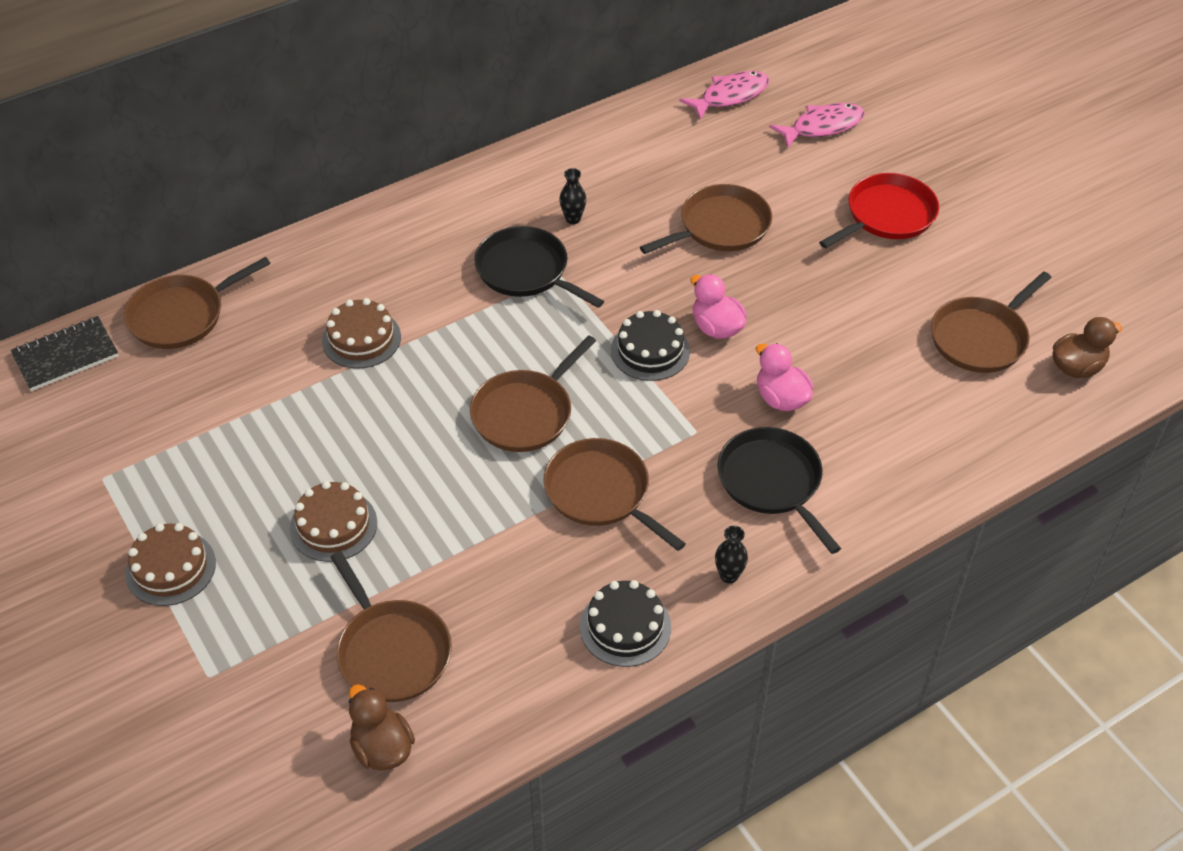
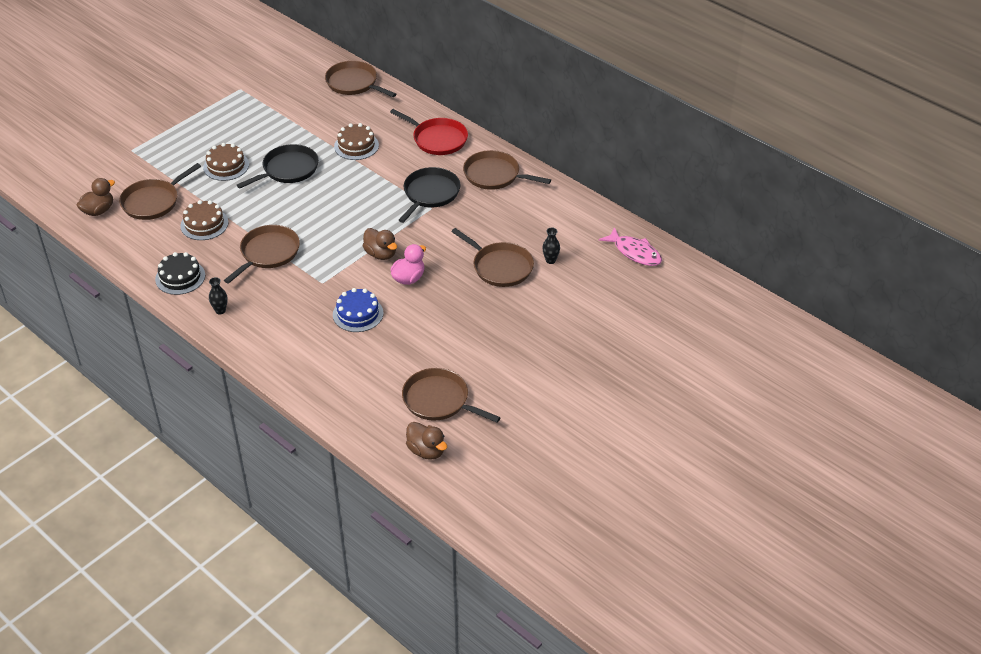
camera: 75 degrees right, 5 degrees down
black notebook [11,316,119,391] -> none
brown cake [125,523,216,606] -> brown cake moved to [180,200,229,240]
brown pan [470,335,596,452] -> brown pan moved to [463,150,551,190]
black vase [560,168,586,224] -> black vase moved to [542,228,560,264]
black cake [611,310,690,381] -> brown duck [363,228,397,260]
black pan [717,427,841,554] -> black pan moved to [237,144,319,189]
pink duck [756,343,813,411] -> blue cake [333,288,384,332]
pink fish [770,103,865,149] -> none
red pan [819,173,939,248] -> red pan moved to [390,109,468,155]

